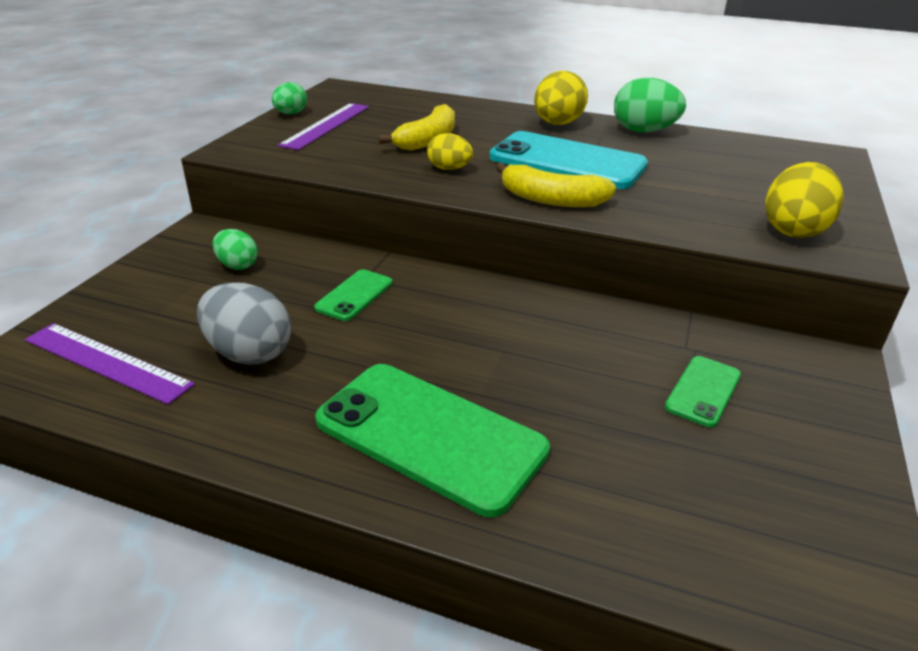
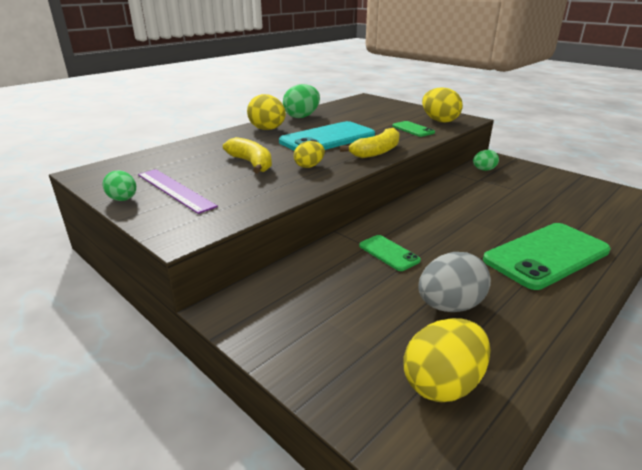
camera: 65 degrees left, 5 degrees down
purple ruler [25,323,195,405] -> yellow egg [403,318,491,402]
green egg [212,229,258,270] -> green egg moved to [473,150,499,171]
green phone [665,356,741,427] -> green phone moved to [392,121,435,137]

